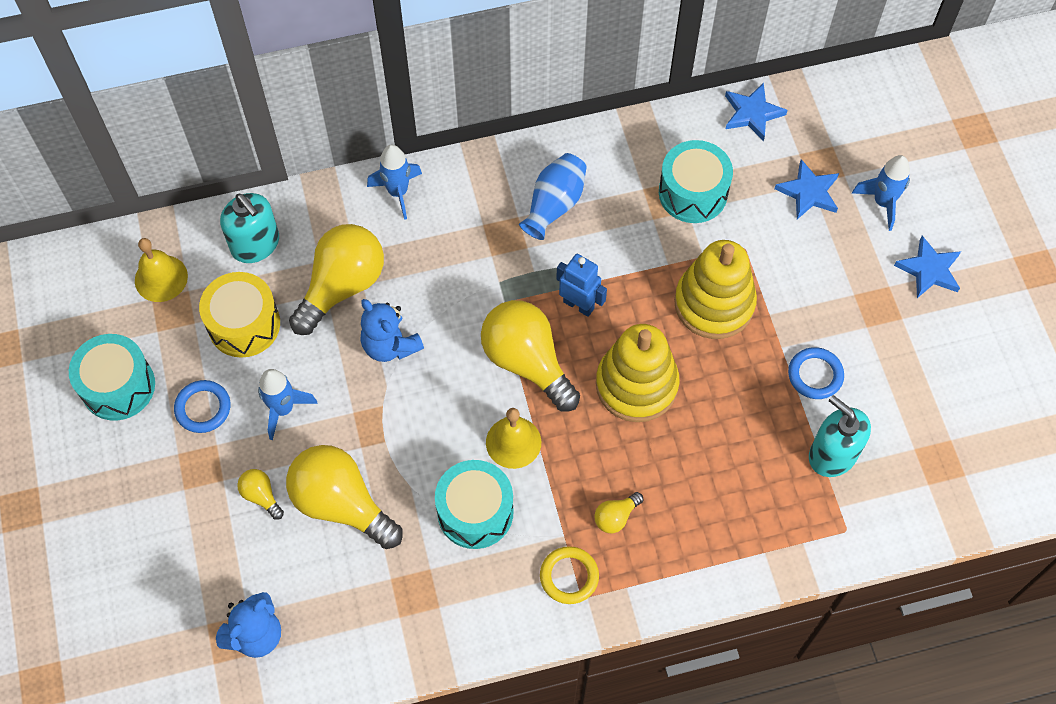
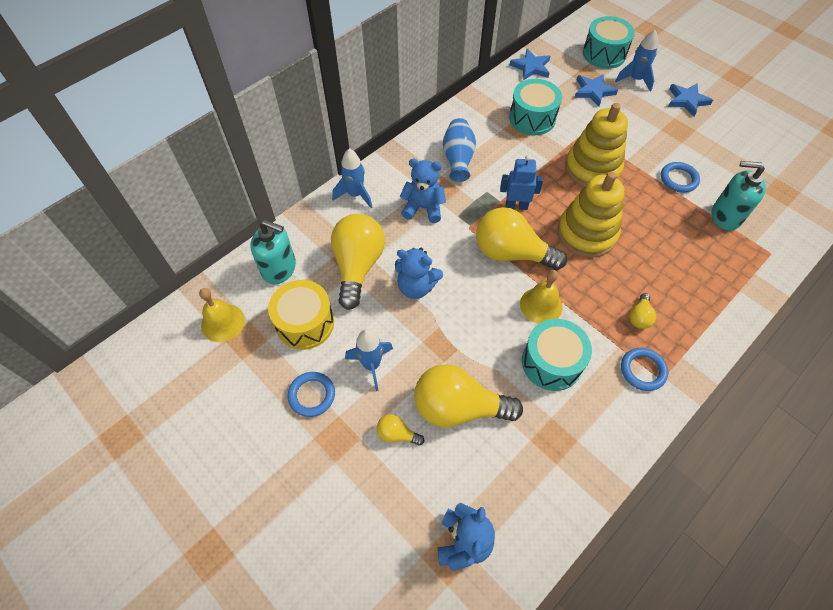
camera: 30 degrees left, 5 degrees down
turquoise drum [69,334,155,421] -> turquoise drum moved to [583,16,635,69]
yellow ring [540,546,599,604] -> blue ring [621,348,668,391]
none -> blue teddy bear [400,159,446,223]

